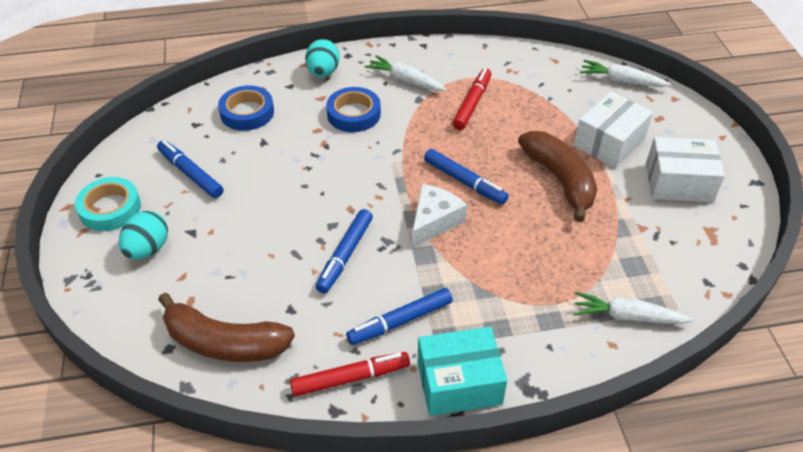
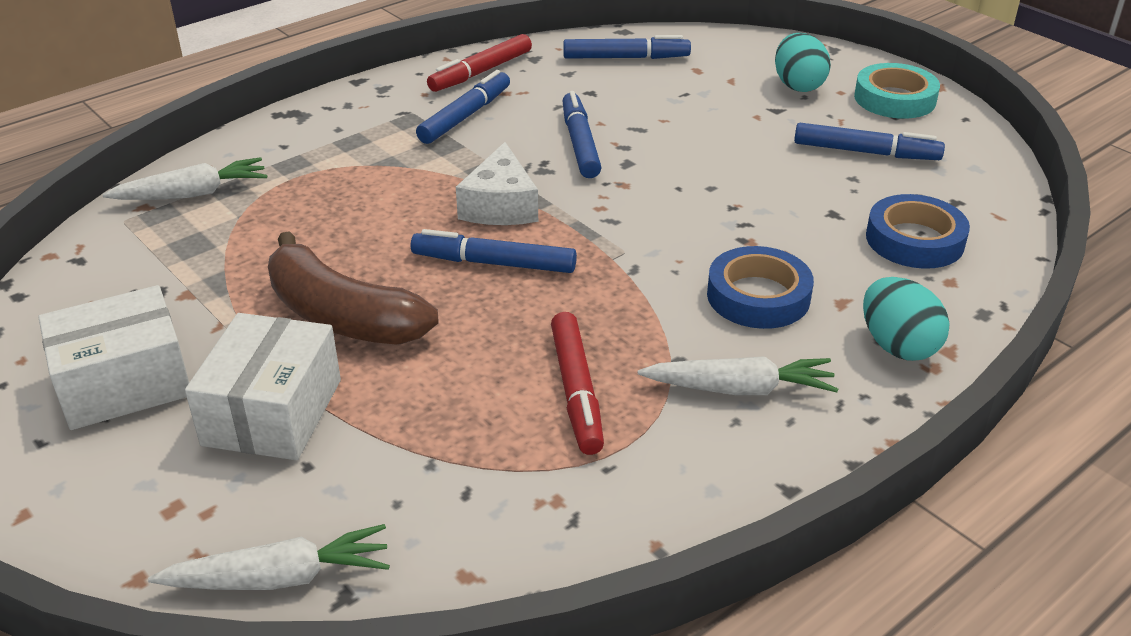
camera: 150 degrees right, 10 degrees down
brown banana [158,293,295,362] -> blue marker [563,35,691,59]
turquoise box [418,327,507,416] -> none

